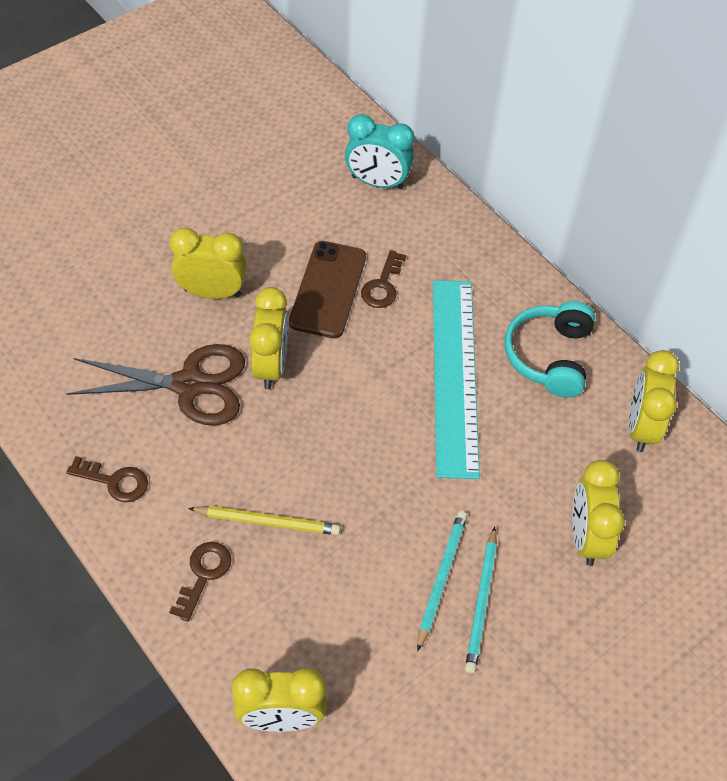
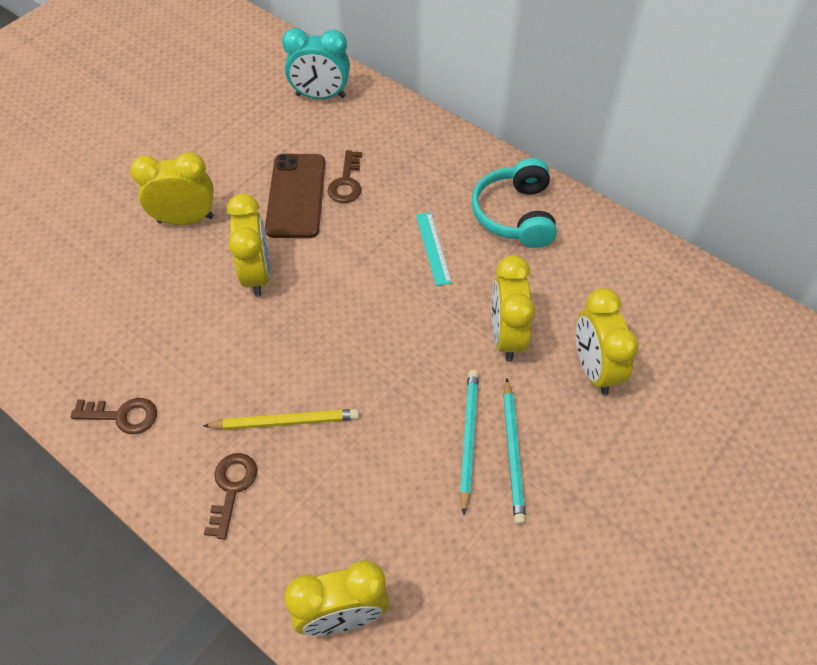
camera: 10 degrees left, 0 degrees up
brown scissors [66,344,245,425] -> none
turquoise ruler [433,280,480,479] -> turquoise ruler [416,212,452,286], size x0.41
yellow clock [629,350,679,452] -> yellow clock moved to [491,255,535,362]

